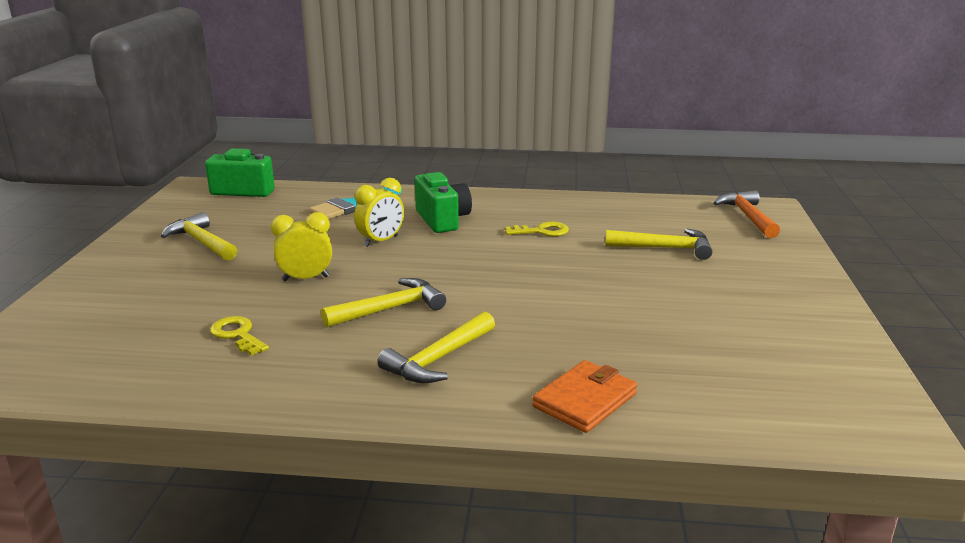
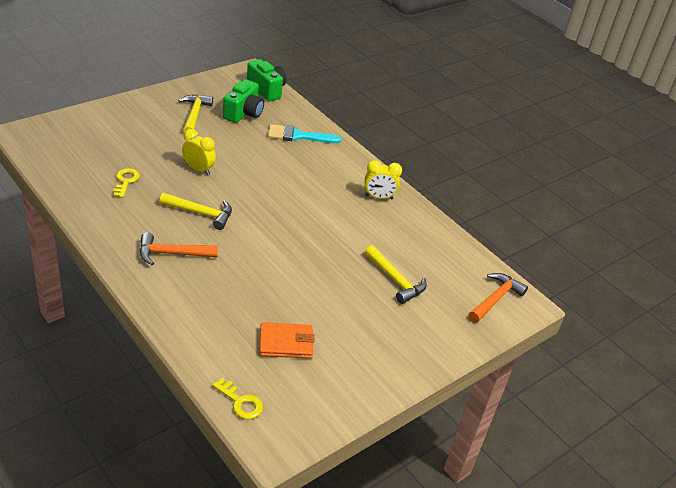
camera: 40 degrees right, 15 degrees up
yellow clock [354,178,404,247] -> yellow clock moved to [365,160,402,200]
yellow hammer [377,312,495,383] -> orange hammer [140,232,218,265]
green camera [415,172,472,233] -> green camera moved to [223,79,264,123]
yellow key [505,222,569,237] -> yellow key moved to [212,378,263,419]
orange wallet [532,360,637,433] -> orange wallet moved to [259,322,315,359]

